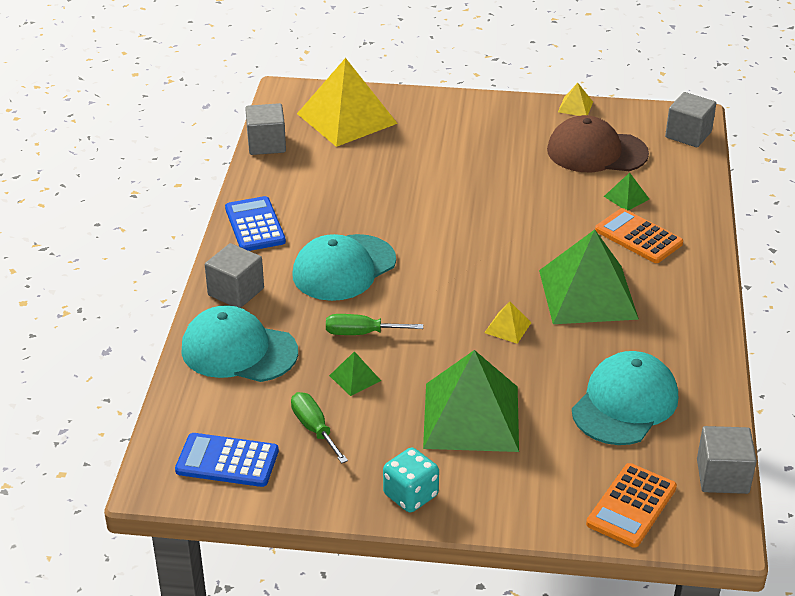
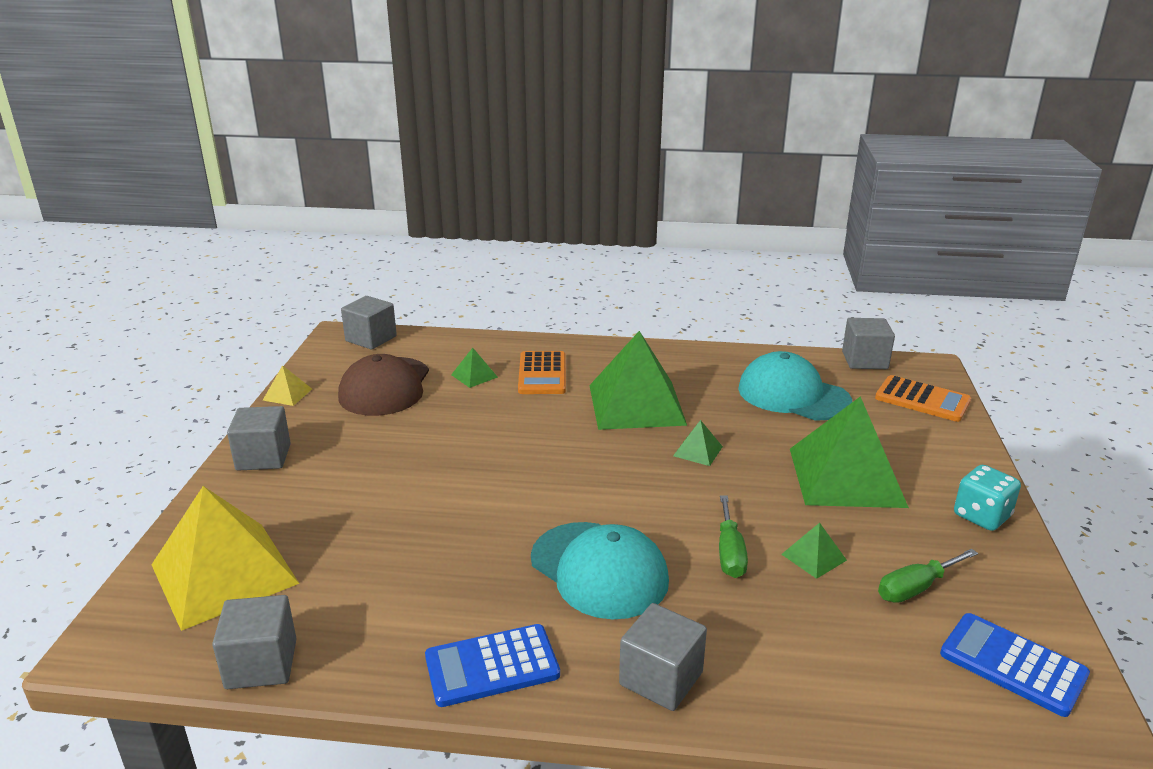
camera: 90 degrees left, 10 degrees down
blue calculator [175,433,279,487] -> blue calculator turned 120 degrees clockwise [940,613,1090,717]
turquoise cap [181,305,298,382] -> none
yellow pyramid [484,301,532,344] -> green pyramid [673,420,723,466]
orange calculator [595,208,683,263] -> orange calculator turned 45 degrees counterclockwise [518,351,566,394]
none -> grey cube [227,406,291,471]

